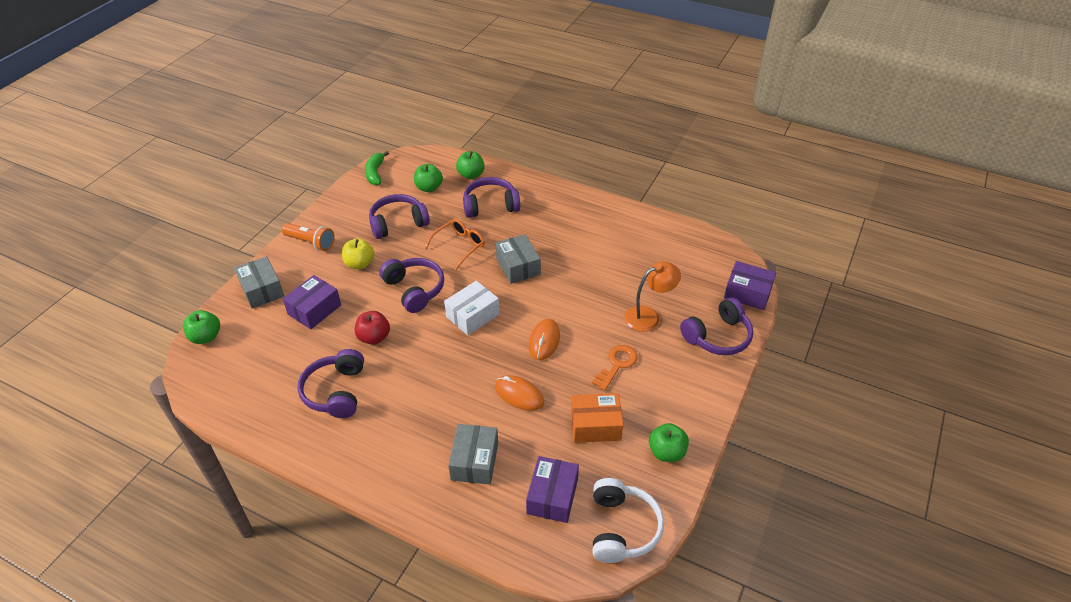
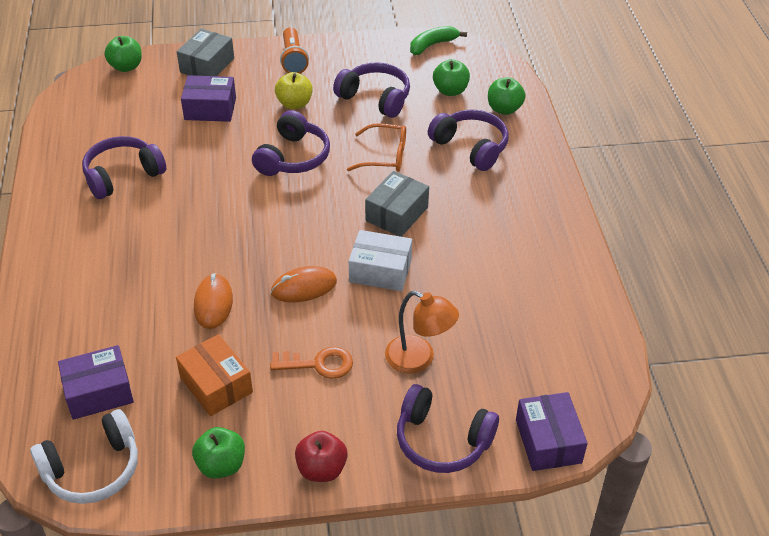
camera: 55 degrees right, 0 degrees up
red apple [355,311,390,345] -> red apple moved to [295,431,348,482]
white box [444,281,499,335] -> white box moved to [349,230,412,291]
grey box [448,424,498,485] -> none

